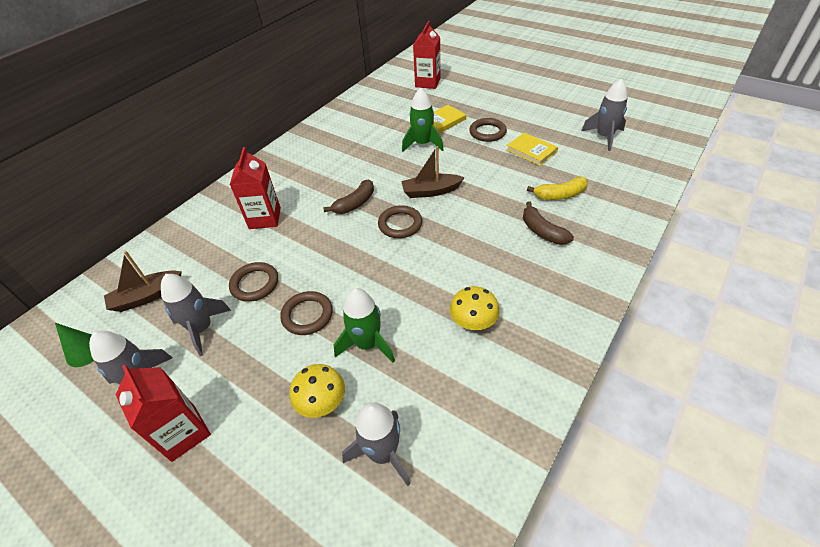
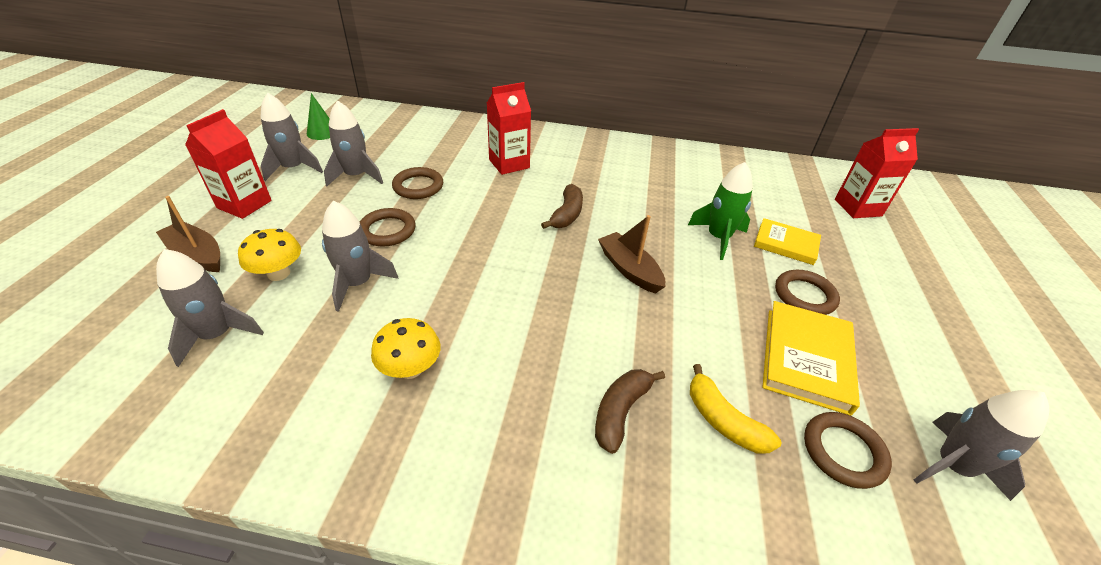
camera: 60 degrees right, 5 degrees down
brown boat [104,251,182,312] -> brown boat moved to [156,196,220,272]
brown banana [323,179,374,214] -> brown banana turned 90 degrees counterclockwise [541,184,583,229]
green rocket [334,288,395,362] -> grey rocket [322,201,398,312]
brown ring [378,205,422,238] -> brown ring moved to [804,412,892,489]
yellow book [506,133,558,166] -> yellow book [762,301,860,416], size x1.51

